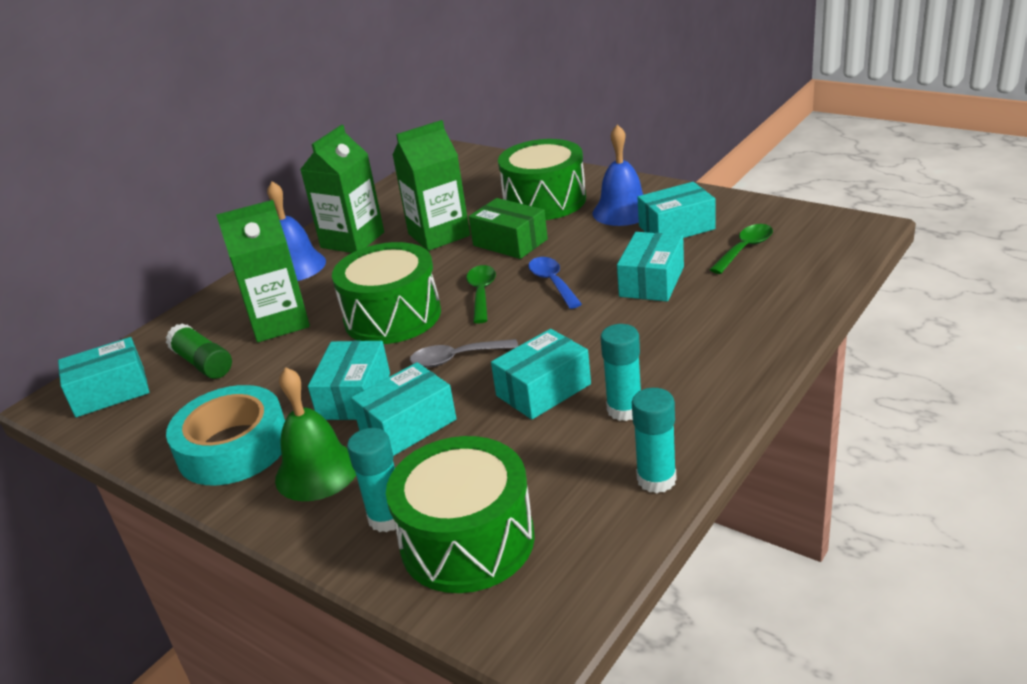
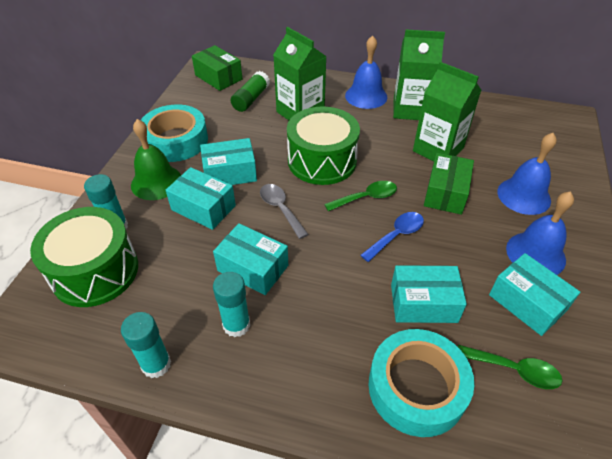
camera: 65 degrees right, 15 degrees up
turquoise box [58,337,149,417] -> green box [192,45,242,91]
green drum [498,139,586,220] -> blue bell [497,133,557,215]
none -> turquoise tape [369,329,474,437]

